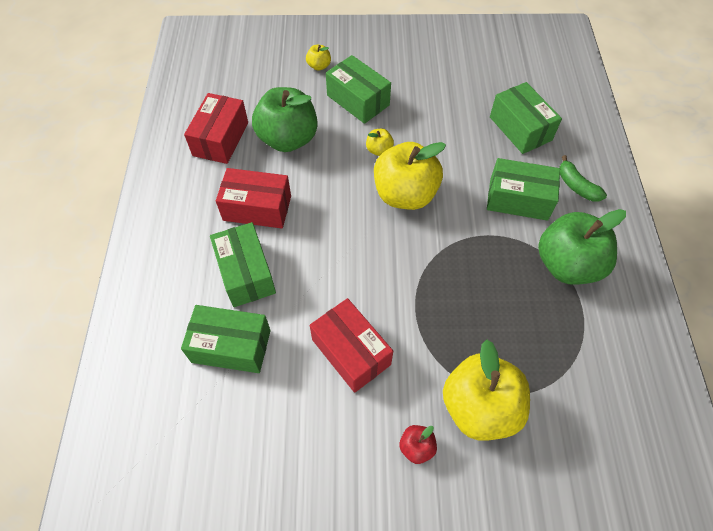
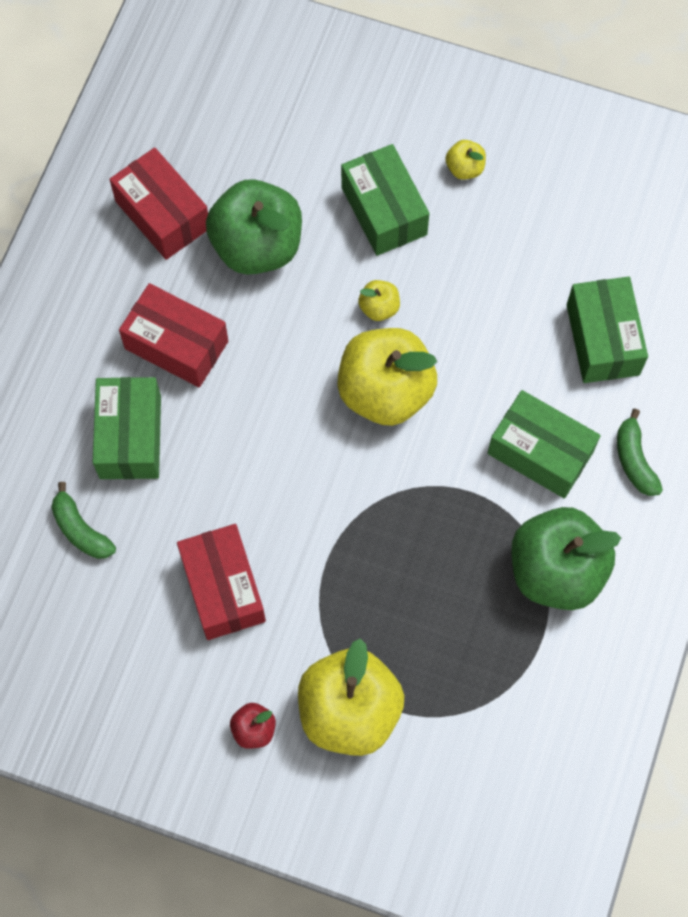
camera: 20 degrees right, 10 degrees up
green box [181,305,271,373] -> green banana [51,482,116,559]
red box [184,93,248,164] -> red box turned 75 degrees counterclockwise [109,147,208,260]
yellow apple [306,45,331,71] -> yellow apple moved to [445,140,486,180]

